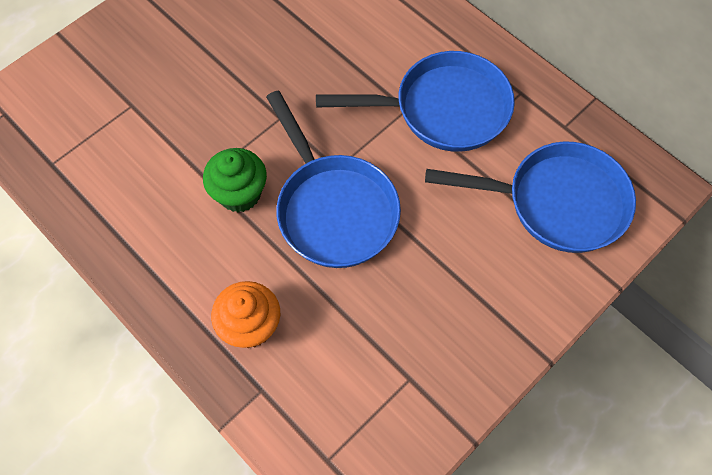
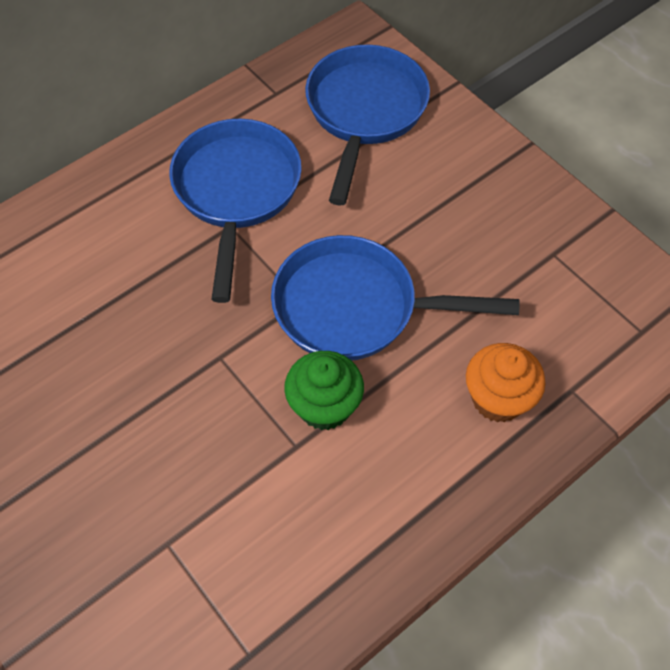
camera: 85 degrees left, 5 degrees down
blue pan [266,91,401,268] -> blue pan turned 150 degrees counterclockwise [271,235,520,361]

